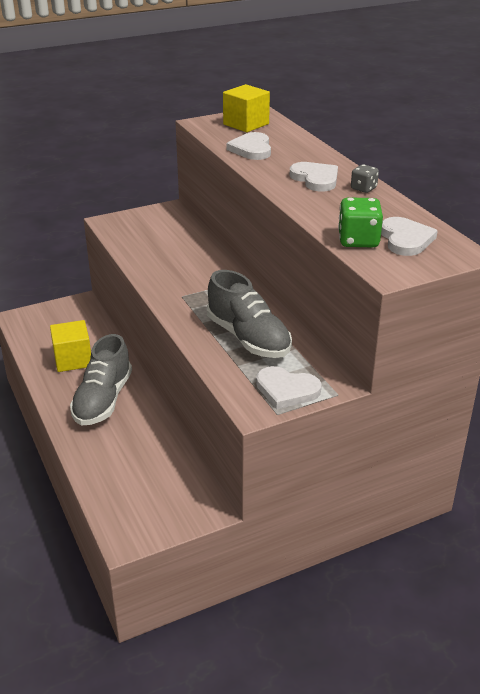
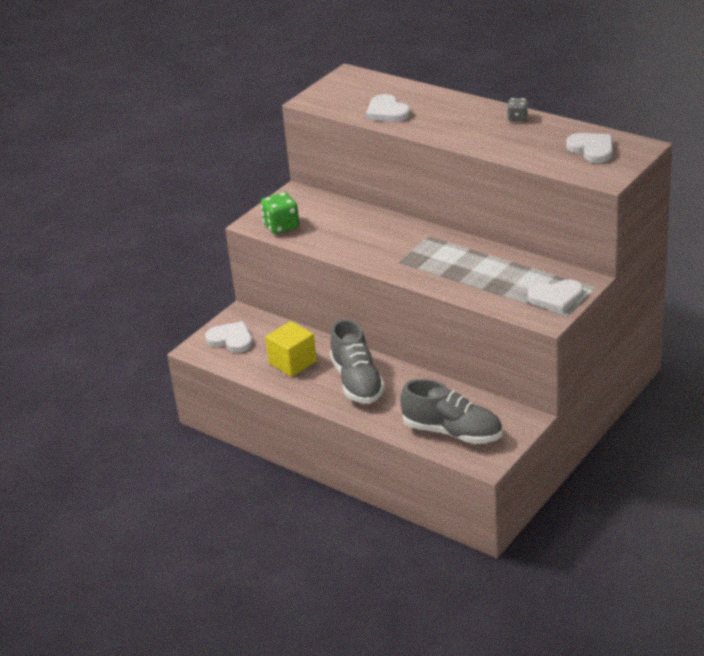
camera: 25 degrees left, 0 degrees up
grey shoe [207,270,292,358] -> grey shoe moved to [400,379,502,444]
yellow cube [223,84,270,132] -> none
white heart [290,162,338,191] -> white heart moved to [205,321,253,353]
green dice [338,197,383,247] -> green dice moved to [261,192,299,234]

